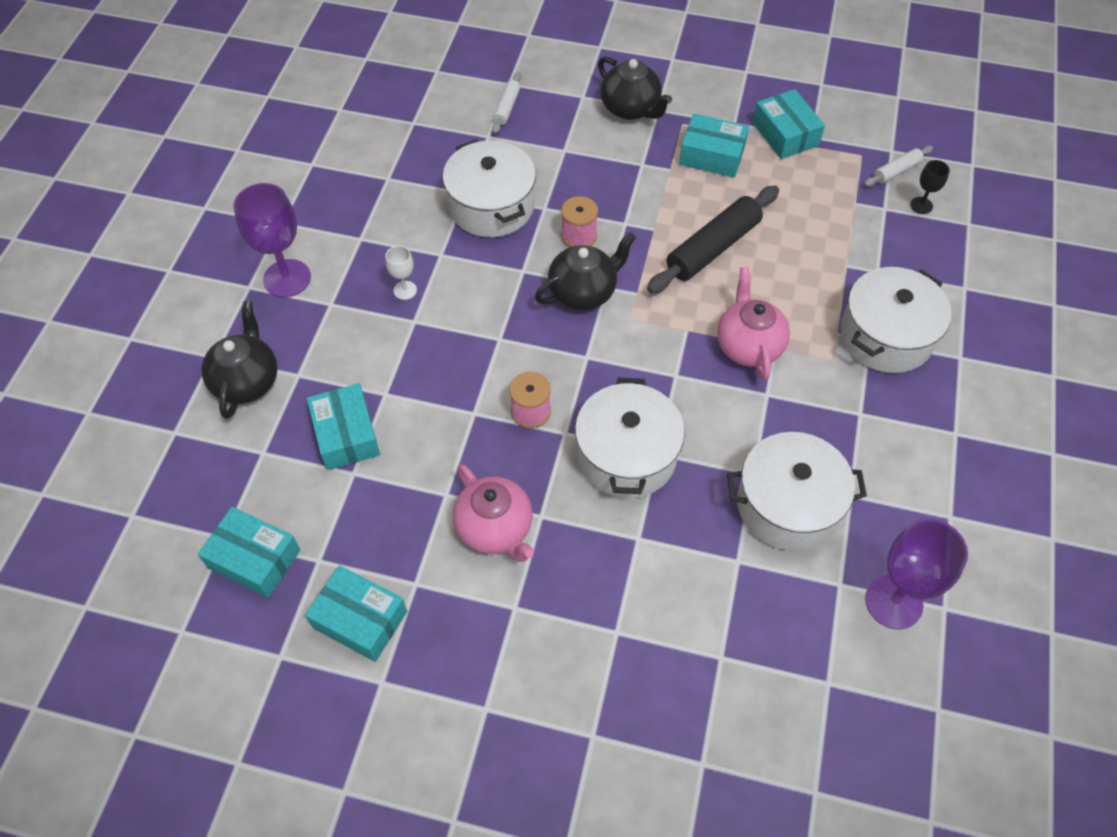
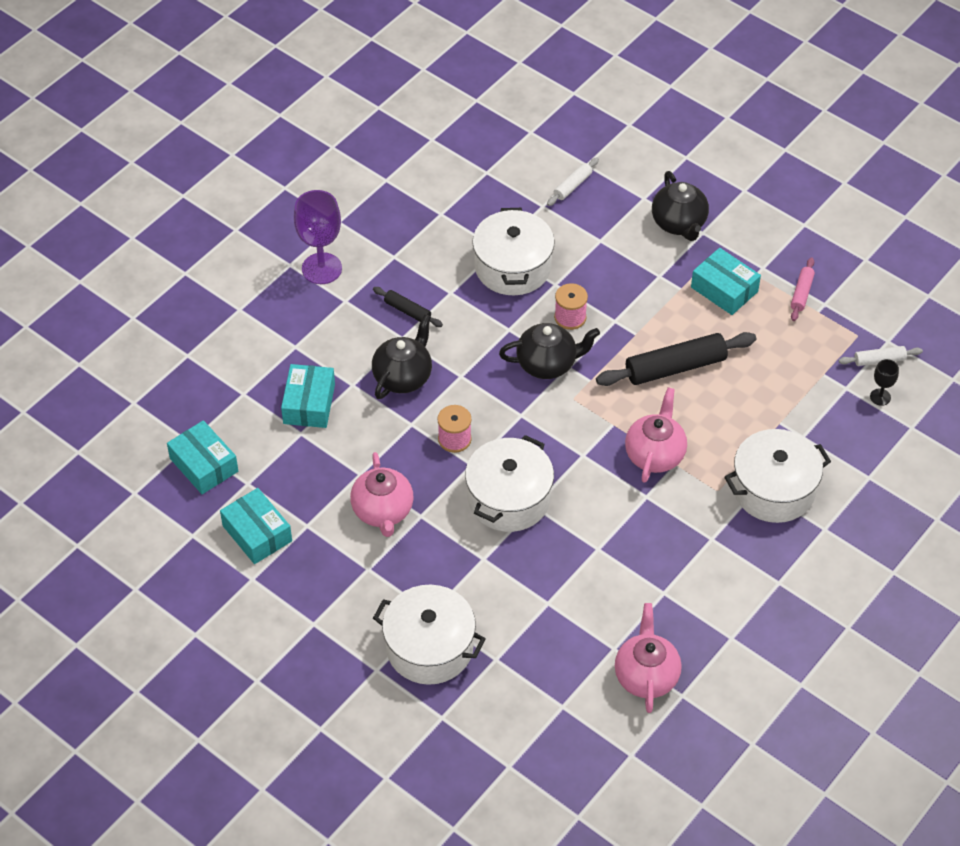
camera: 25 degrees right, 5 degrees down
black teapot [202,301,278,419] -> black teapot moved to [372,314,432,399]
white goblet [386,246,417,300] -> black rolling pin [373,287,443,327]
white pot [727,432,867,551] -> white pot moved to [373,585,486,685]
turquoise box [752,89,825,159] -> pink rolling pin [791,257,815,321]
purple goblet [865,519,968,629] -> pink teapot [615,603,682,713]

